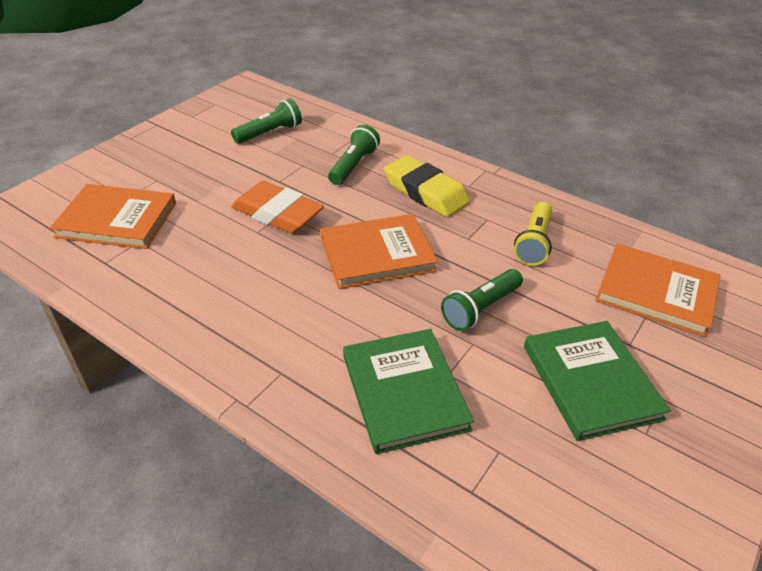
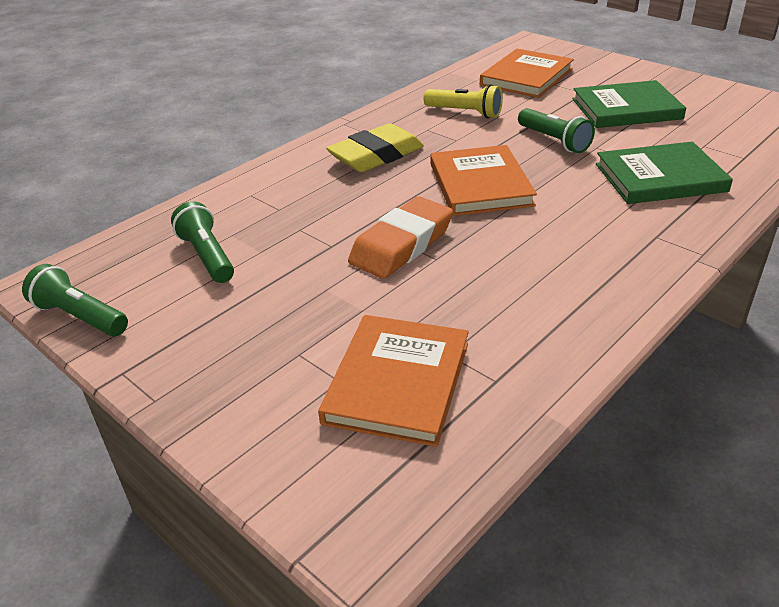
camera: 80 degrees left, 5 degrees down
green flashlight [328,124,380,185] -> green flashlight moved to [22,264,128,336]

